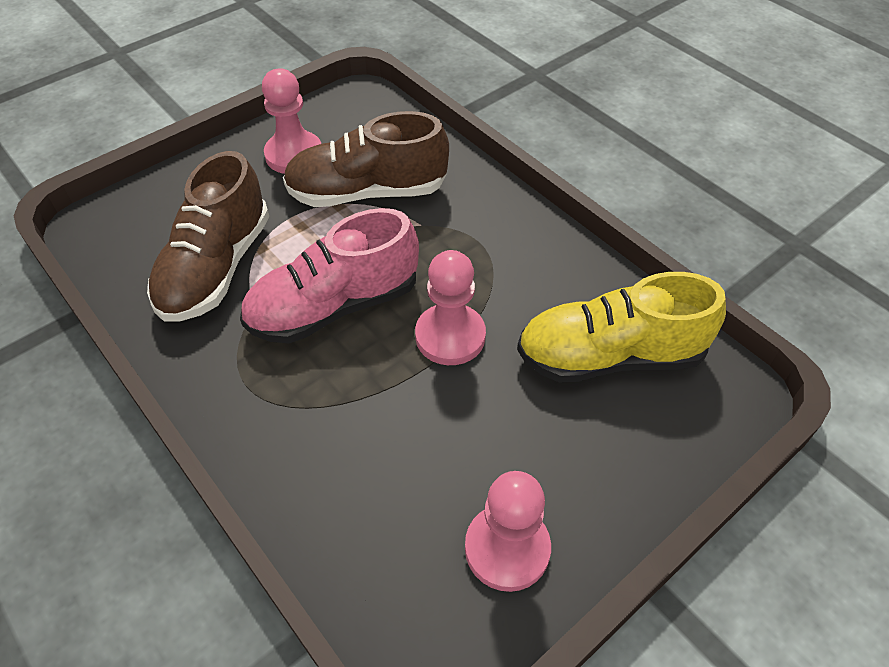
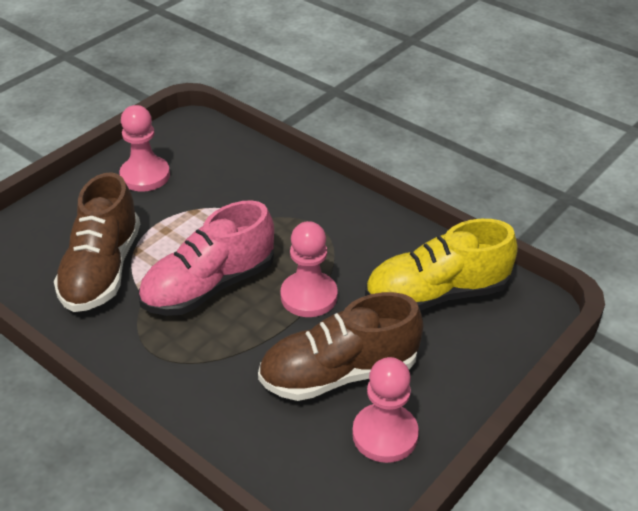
camera: 10 degrees left, 10 degrees down
brown shoe [283,111,449,207] -> brown shoe moved to [258,292,424,401]

